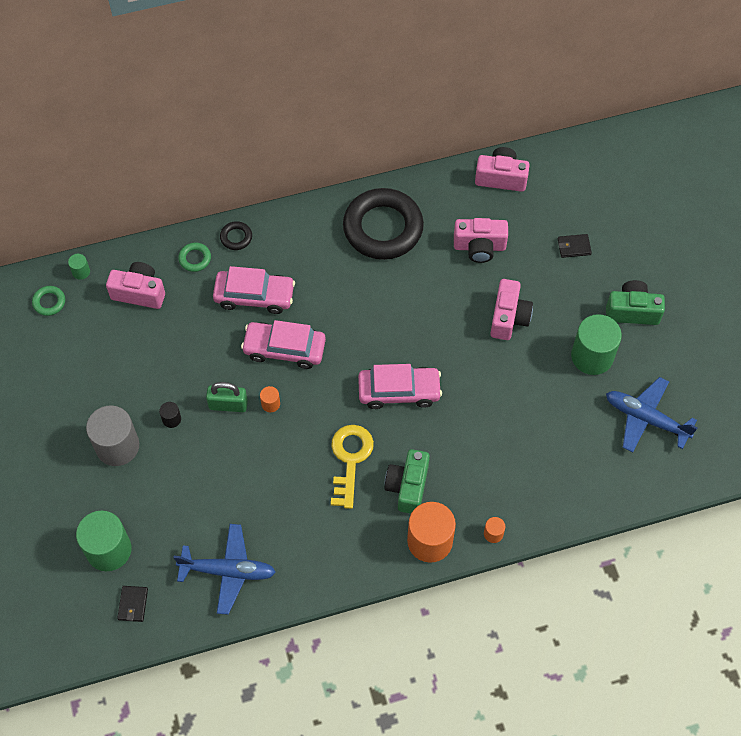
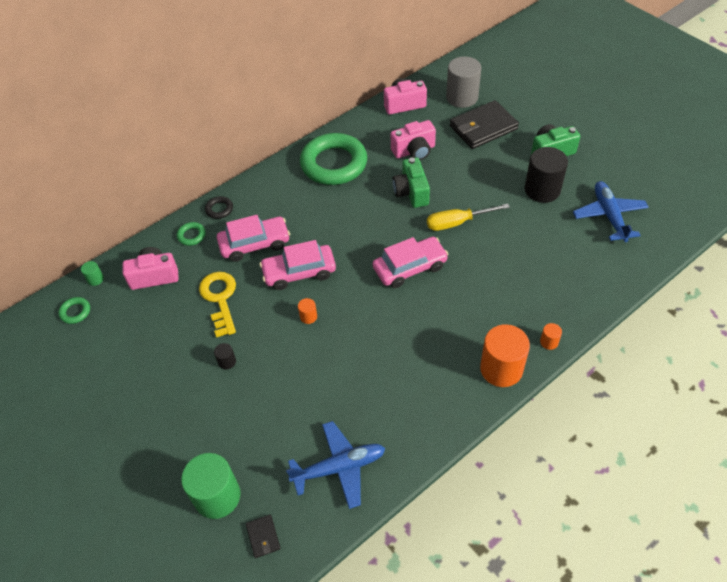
camera: 20 degrees left, 10 degrees down
grey cylinder [86,406,139,466] -> grey cylinder moved to [446,56,481,108]
green padlock [206,382,248,412] -> none
yellow key [331,425,374,509] -> yellow key moved to [199,272,236,337]
black ring [343,188,424,260] -> green ring [300,133,367,185]
green camera [384,449,430,514] -> green camera moved to [392,157,430,208]
pink camera [490,279,533,340] -> none
black wallet [558,234,592,258] -> black wallet [450,100,519,149], size x2.27
green cylinder [571,314,622,375] -> black cylinder [525,147,568,203]
blue plane [606,377,698,453] -> blue plane turned 75 degrees clockwise [573,181,649,242]
none -> yellow screwdriver [427,203,510,231]

